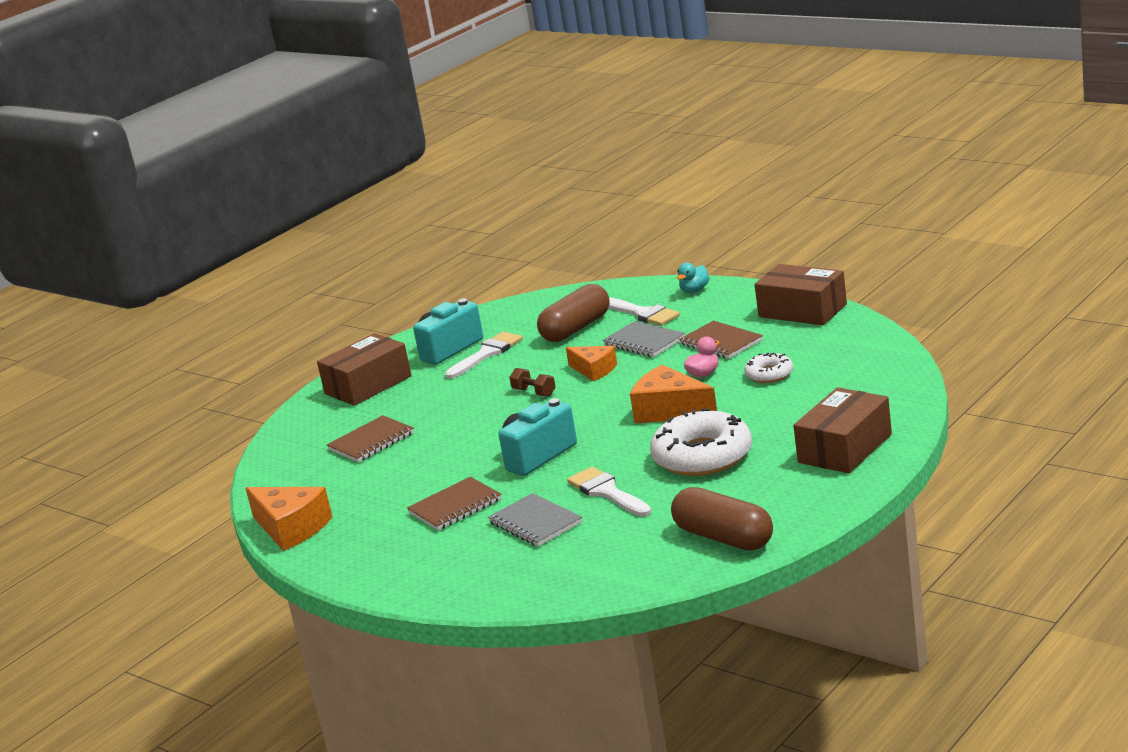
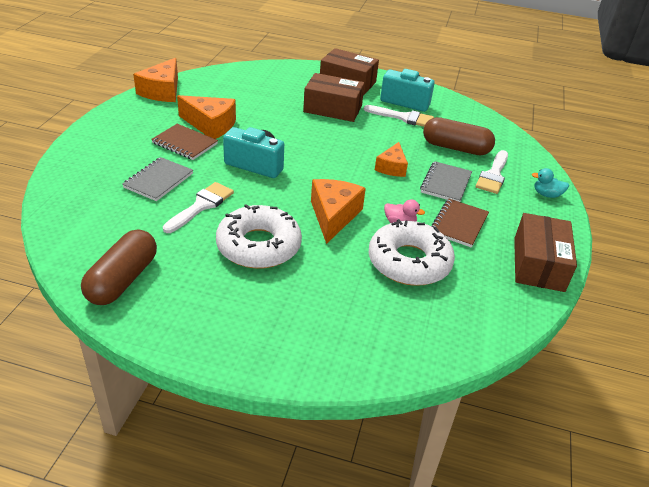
camera: 60 degrees right, 15 degrees up
brown notebook [327,415,414,462] -> none
brown dumbbell [509,368,556,397] -> none
white donut [744,353,793,383] -> white donut [369,219,455,286], size x1.94
brown box [793,387,892,473] -> brown box moved to [303,73,365,122]
none -> orange cheese [177,95,236,139]

